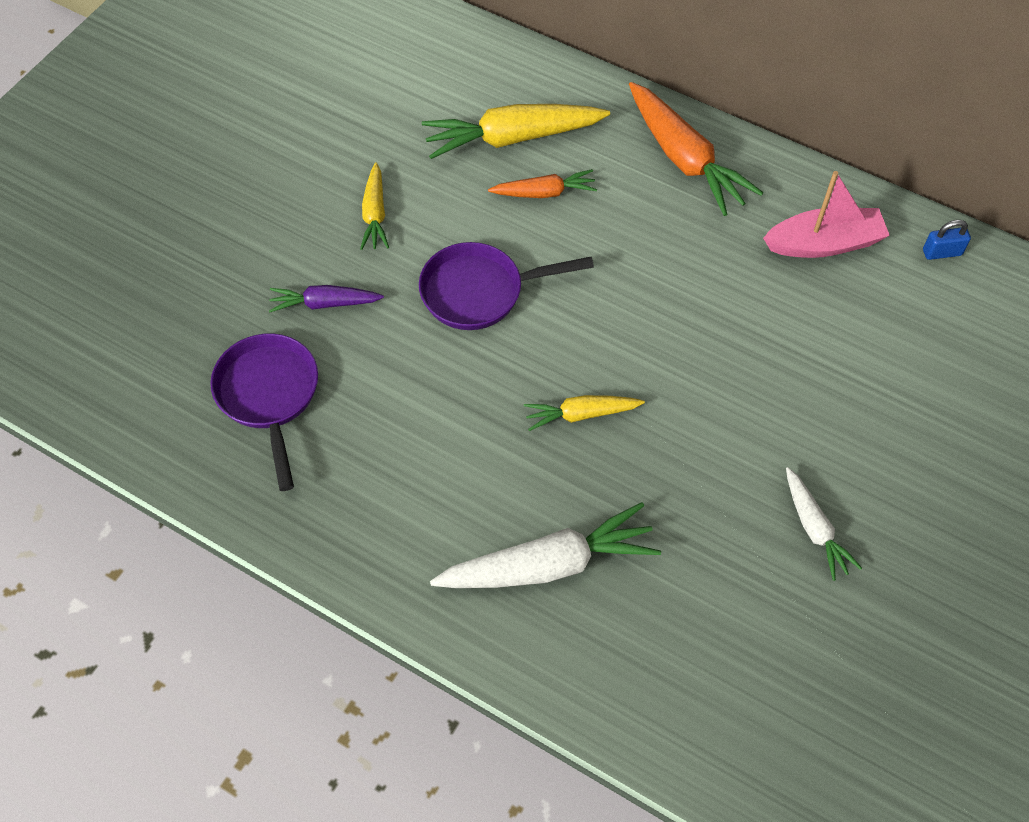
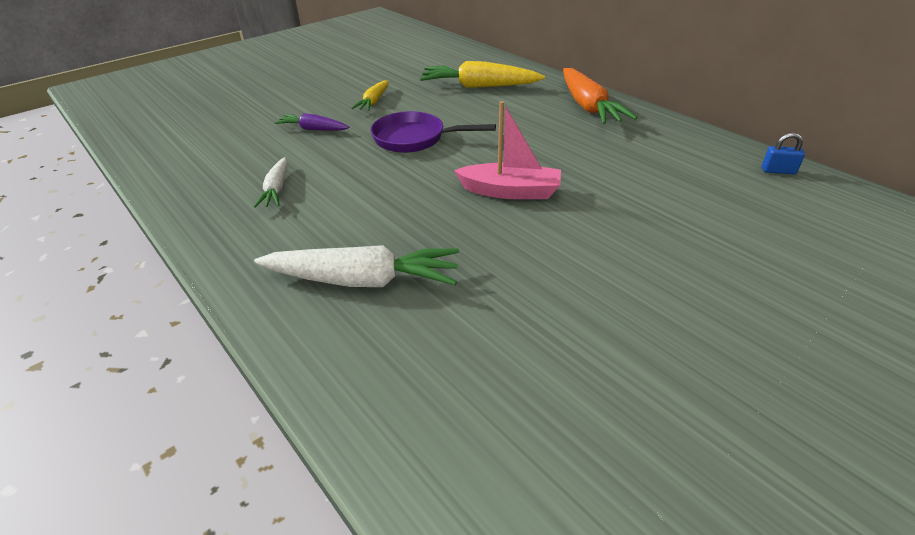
camera: 20 degrees right, 20 degrees down
purple pan [211,333,318,491] -> none
orange carrot [488,169,597,198] -> none
yellow carrot [524,395,645,431] -> none
pink boat [763,171,890,258] -> pink boat moved to [454,101,561,199]
white carrot [786,467,862,581] -> white carrot moved to [254,157,288,208]

